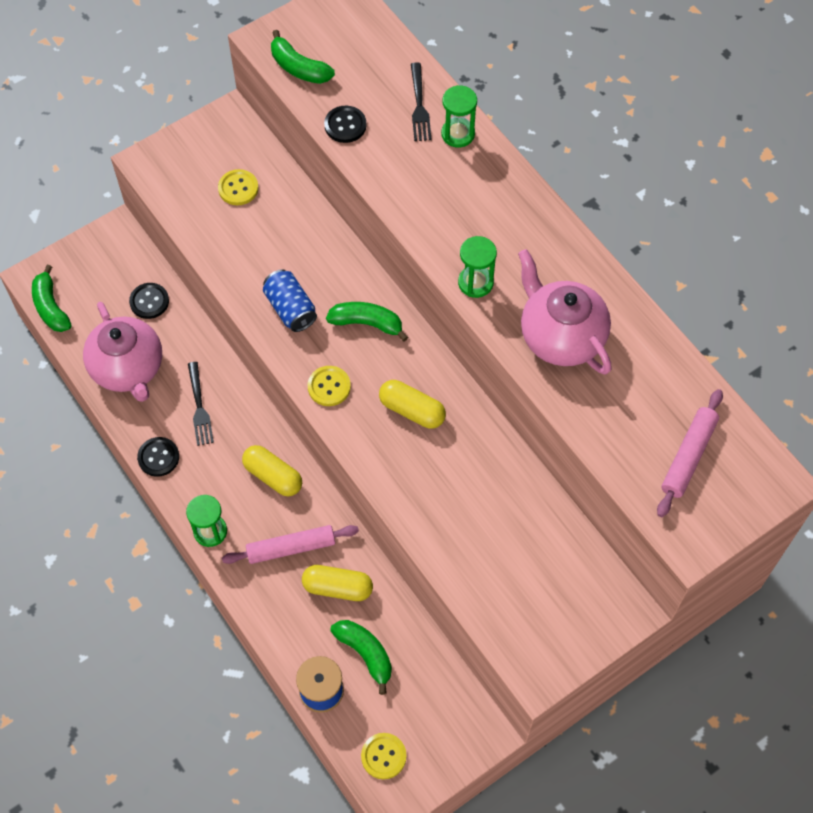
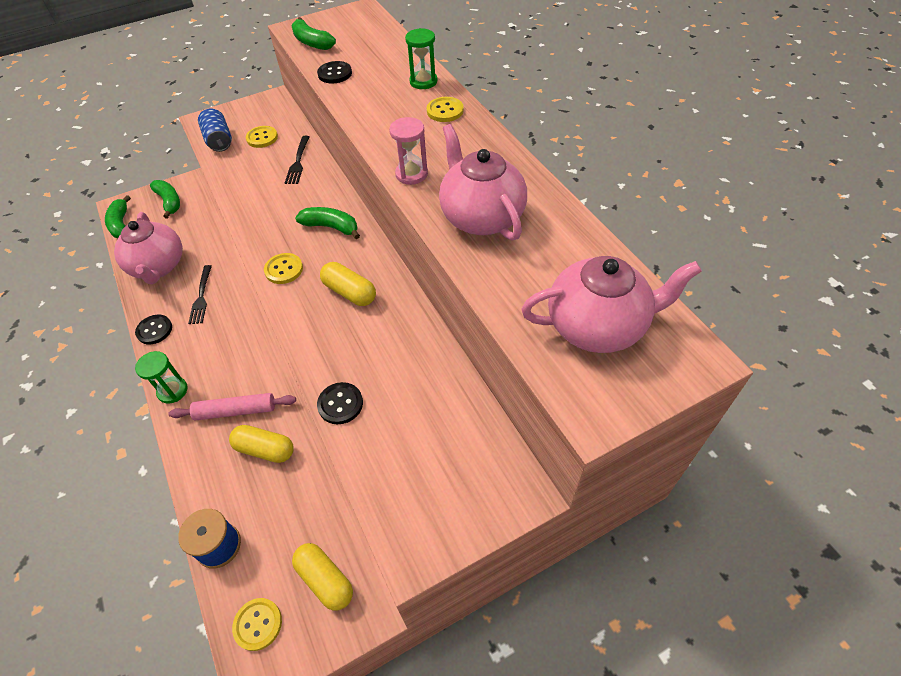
camera: 10 degrees right, 10 degrees down
black button [129,283,169,319] -> black button moved to [317,382,363,424]
yellow capsule [242,445,302,496] -> yellow capsule moved to [292,543,353,611]
blue can [263,269,317,332] -> blue can moved to [198,108,232,152]
green banana [330,620,392,695] -> green banana moved to [150,180,180,218]
black fork [411,63,432,141] -> black fork moved to [285,136,309,184]
green hourglass [458,236,497,298] -> pink hourglass [389,117,428,185]
pink rolling pin [657,389,723,517] -> pink teapot [521,256,702,353]
none -> yellow button [427,97,464,122]

